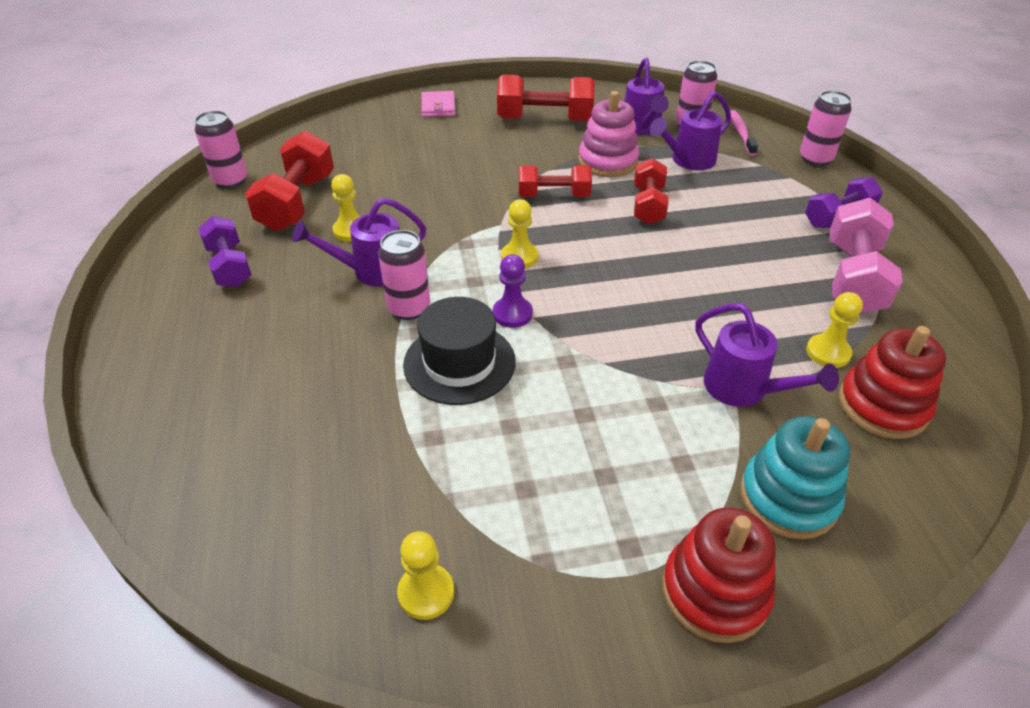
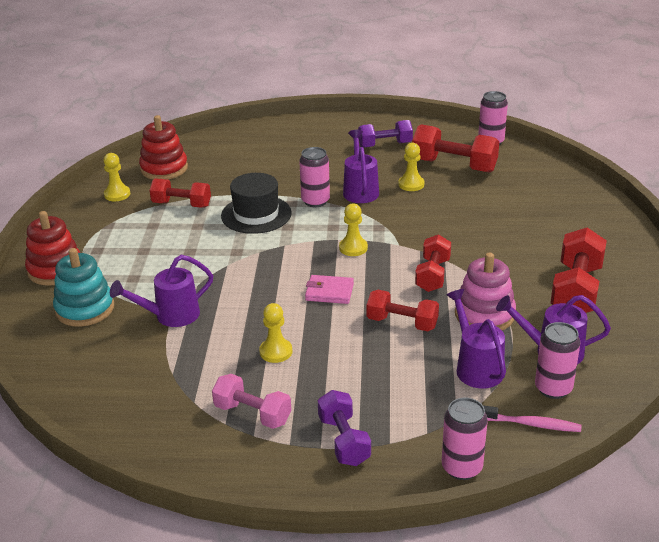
camera: 105 degrees right, 10 degrees down
pink wallet [421,91,456,117] -> pink wallet moved to [305,275,354,304]
purple pawn [493,254,533,328] -> none
yellow pawn [806,292,863,368] -> yellow pawn moved to [259,303,292,363]
pink dumbbell [829,198,903,314] -> pink dumbbell [212,374,291,429], size x0.66
red stacking toy [839,326,946,439] -> red stacking toy moved to [139,115,188,180]
none -> red dumbbell [149,179,211,208]

